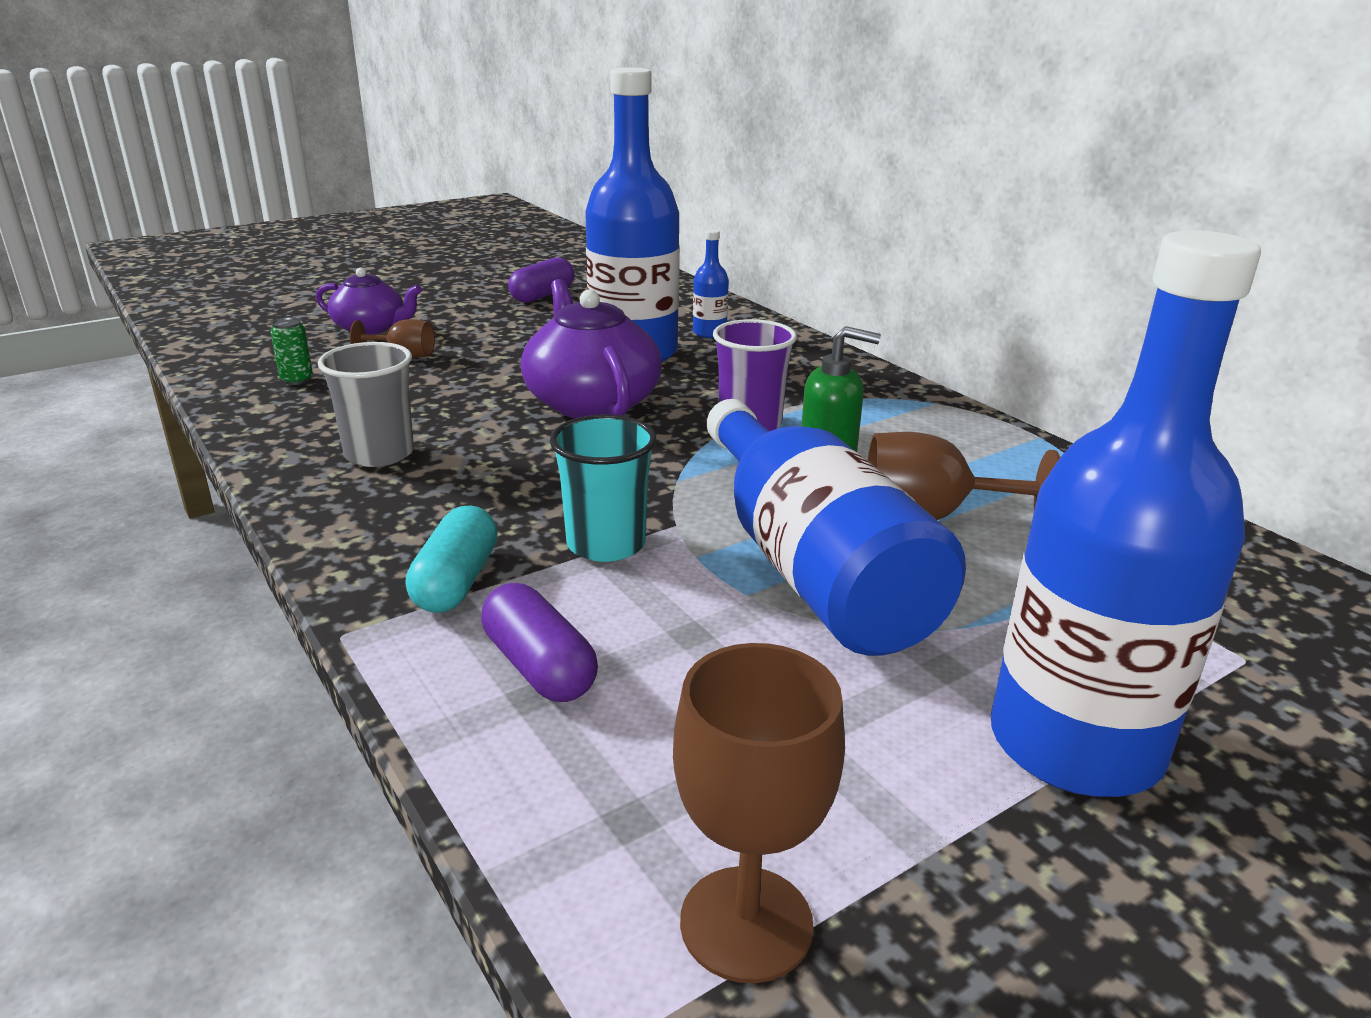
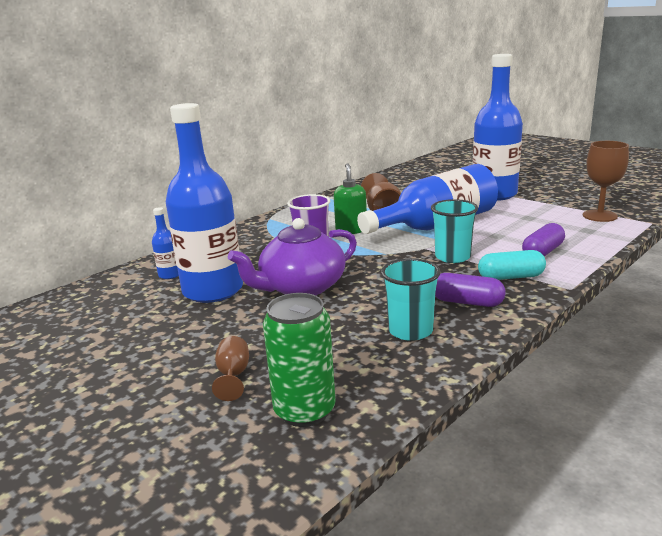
camera: 100 degrees left, 5 degrees down
green can [270,317,313,385] -> green can [263,293,335,427], size x2.13
purple teapot [316,267,422,335] -> none
grey cup [318,342,414,467] -> turquoise cup [381,258,441,341]
purple capsule [508,257,574,303] -> purple capsule moved to [435,273,505,307]

